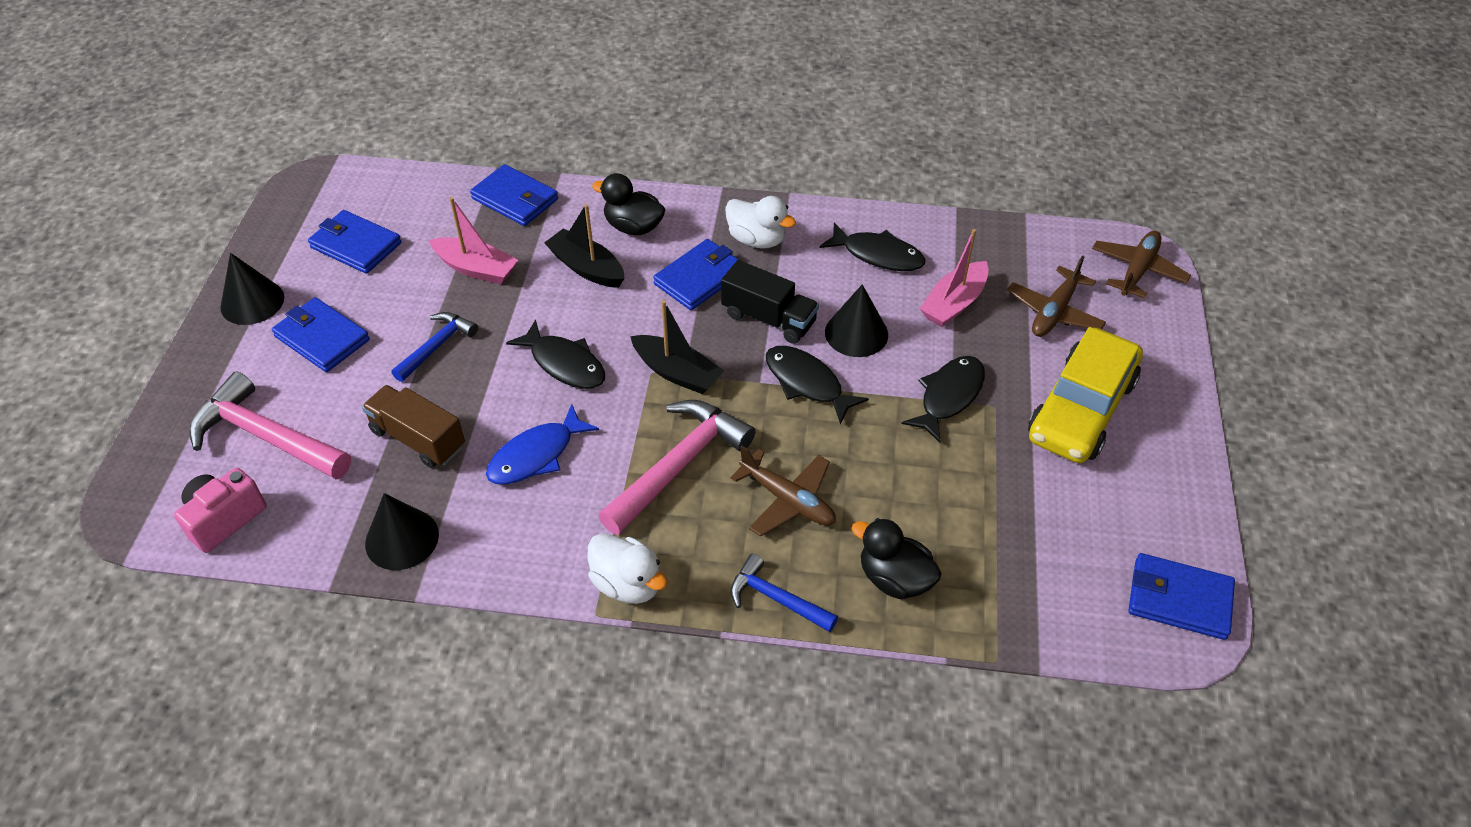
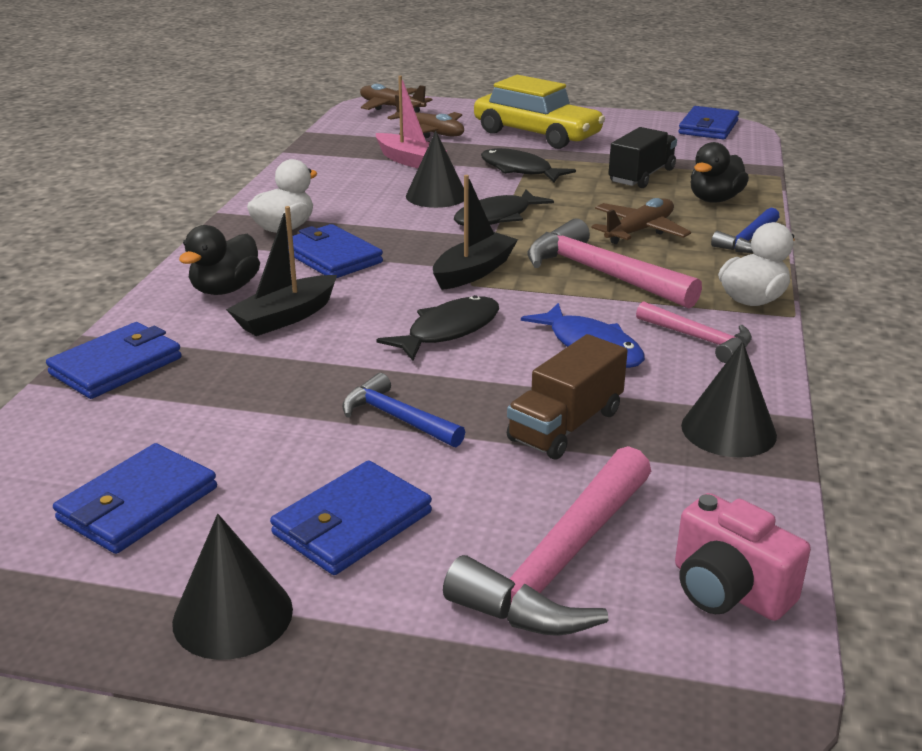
camera: 85 degrees left, 20 degrees down
pink boat [429,197,518,284] -> none
black truck [721,260,819,344] -> black truck moved to [608,127,677,188]
black fish [819,223,925,271] -> none
none -> pink hammer [636,301,752,363]

